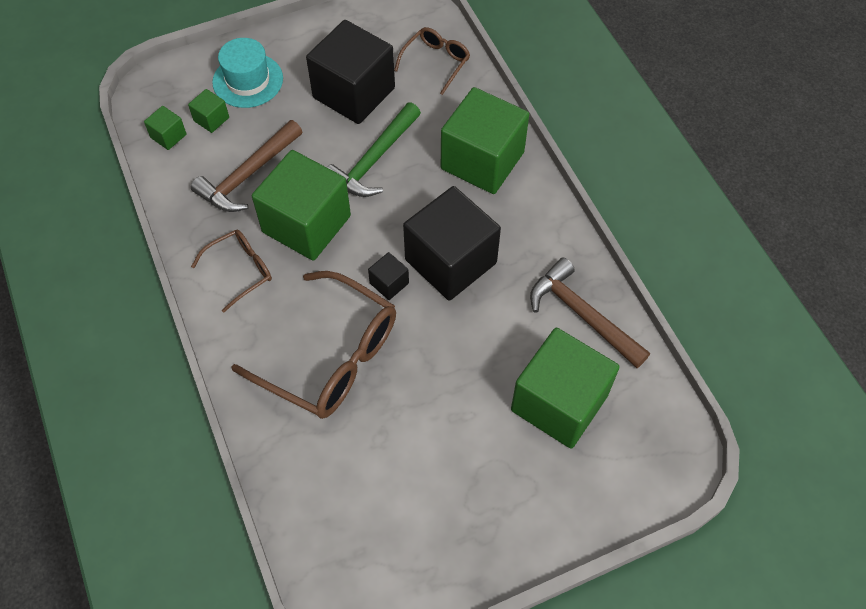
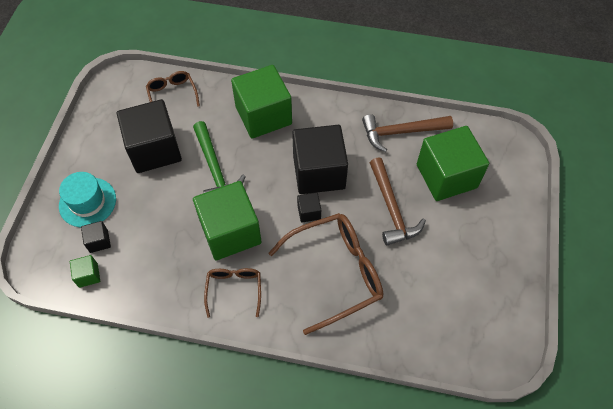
camera: 55 degrees left, 0 degrees up
green cube [188,89,229,133] -> black cube [81,221,111,253]
brown hammer [191,120,302,212] -> brown hammer moved to [370,157,426,246]

